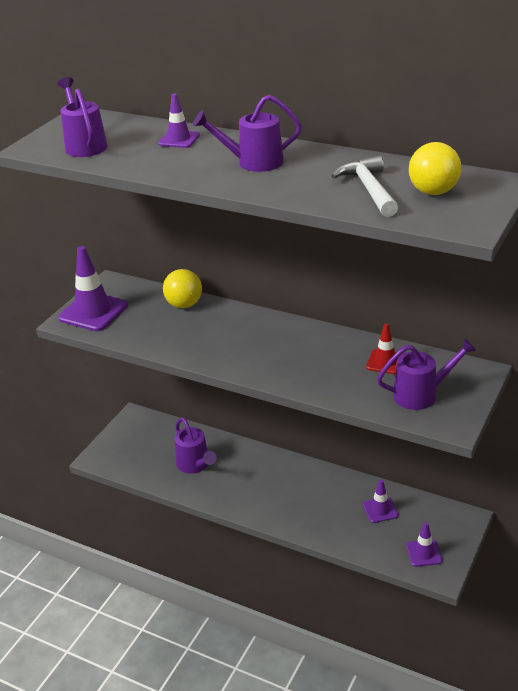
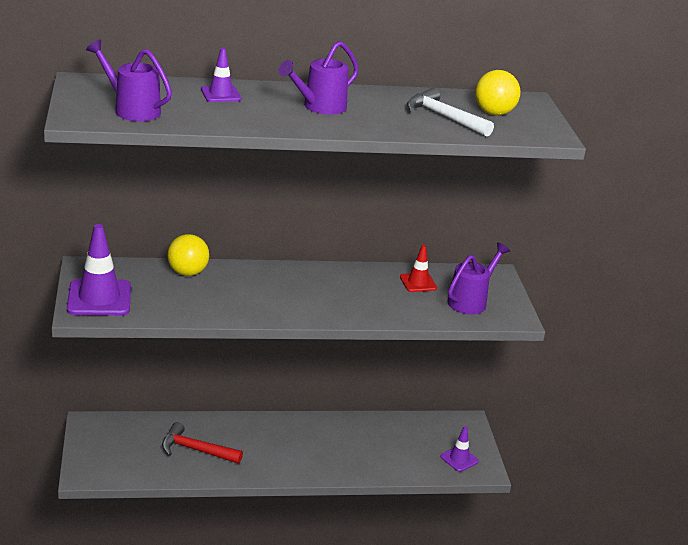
camera: 40 degrees left, 5 degrees down
purple watering can [175,417,217,474] -> red hammer [162,422,243,464]
purple traffic cone [363,480,398,523] -> none

